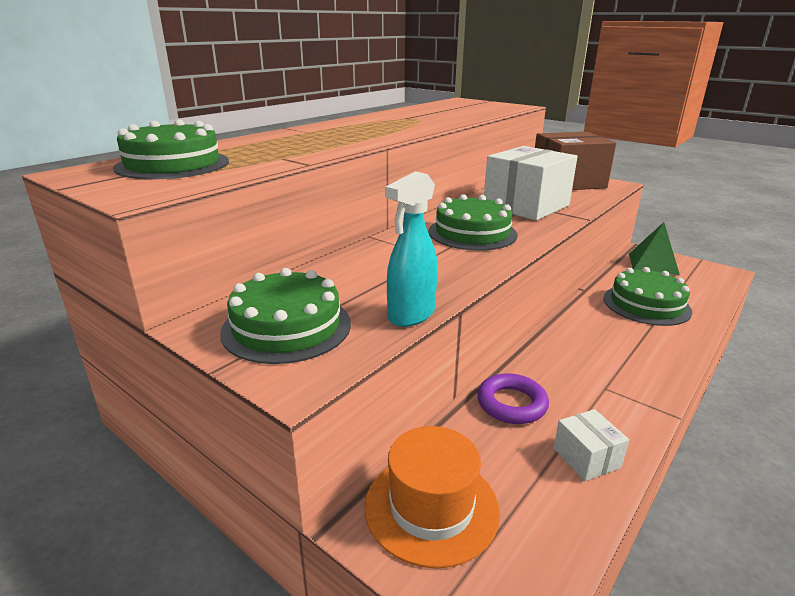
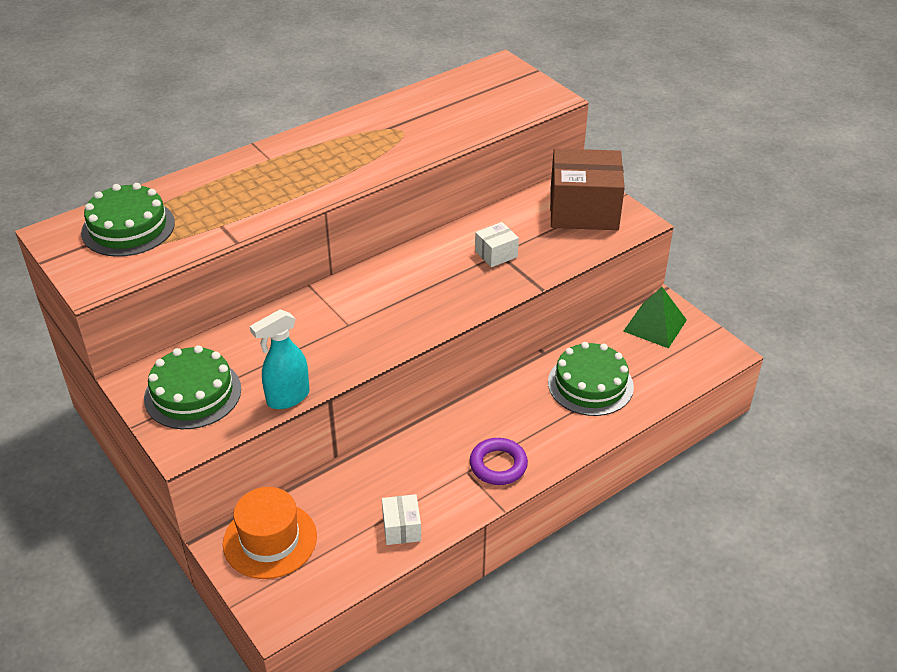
camera: 15 degrees right, 15 degrees up
green cake [428,194,518,250] -> none
purple ring [477,373,549,424] -> purple ring moved to [470,438,528,485]
white box [484,146,578,220] -> white box [475,222,519,267], size x0.46

